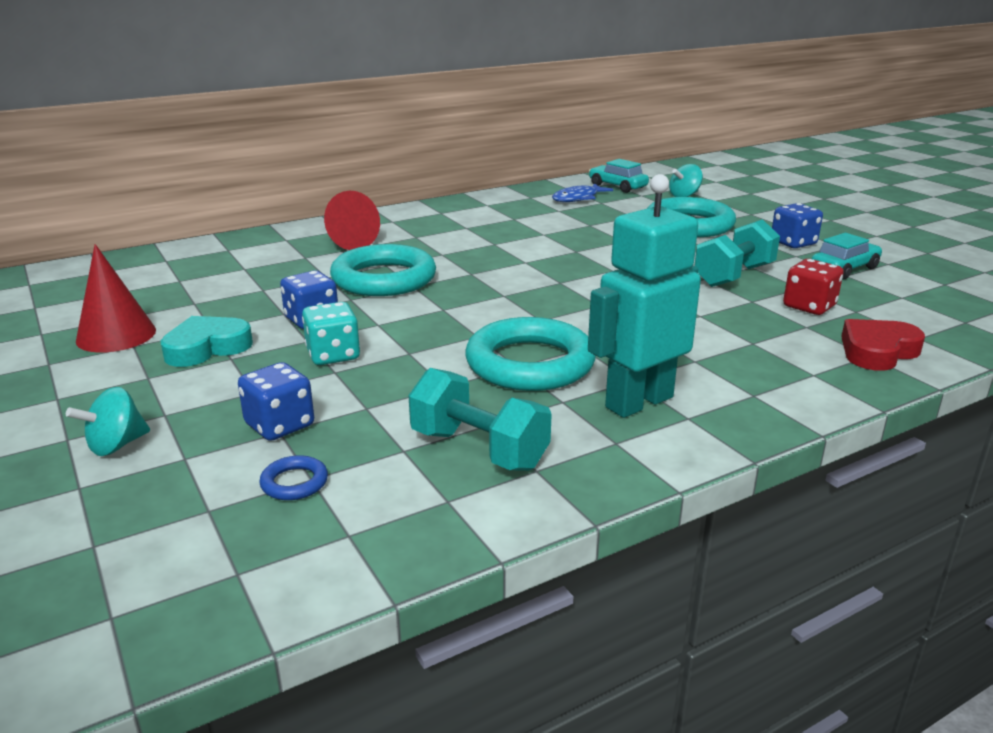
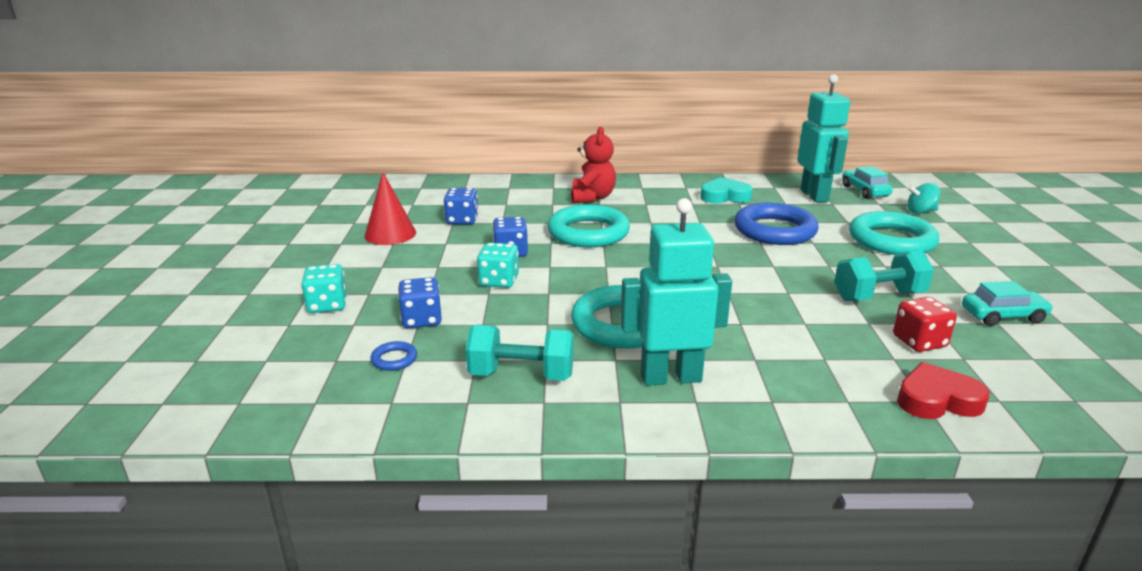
camera: 30 degrees right, 0 degrees up
turquoise spinning top [66,387,150,456] -> turquoise dice [301,264,347,313]
turquoise heart [161,316,253,367] -> turquoise heart moved to [700,177,753,204]
red cone [324,191,380,250] -> red teddy bear [571,127,616,203]
turquoise dumbbell [408,368,552,471] -> turquoise dumbbell turned 60 degrees counterclockwise [465,325,574,381]
blue fish [552,183,613,202] -> turquoise robot [797,74,850,203]
blue dice [772,203,823,248] -> blue dice moved to [444,188,478,224]
none -> blue ring [734,203,819,245]

